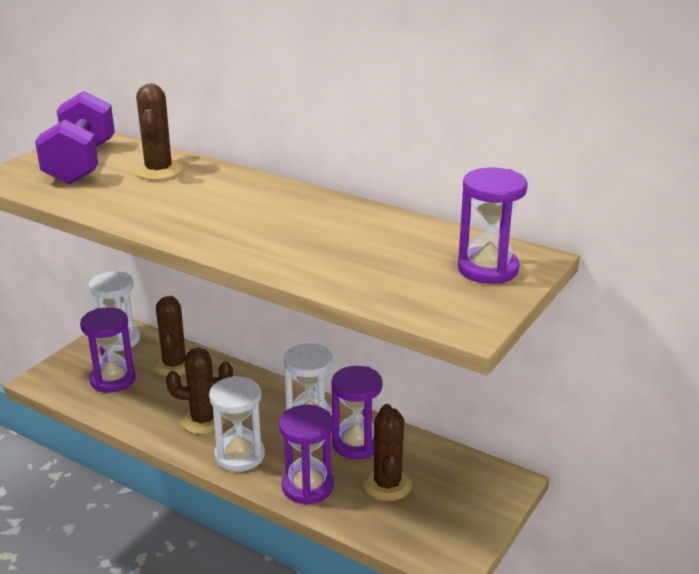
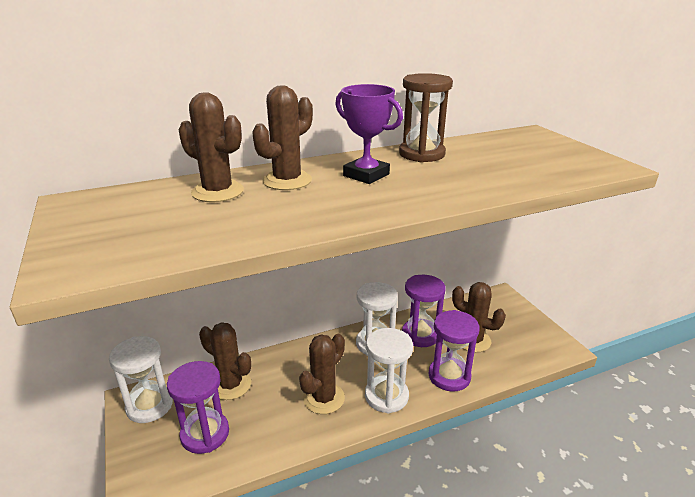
camera: 55 degrees left, 0 degrees up
purple dumbbell [35,91,115,185] -> none
purple hourglass [458,168,528,284] -> none
none -> brown cactus [252,85,313,190]
none -> purple trophy [335,84,403,184]
none -> brown hourglass [399,73,453,162]

